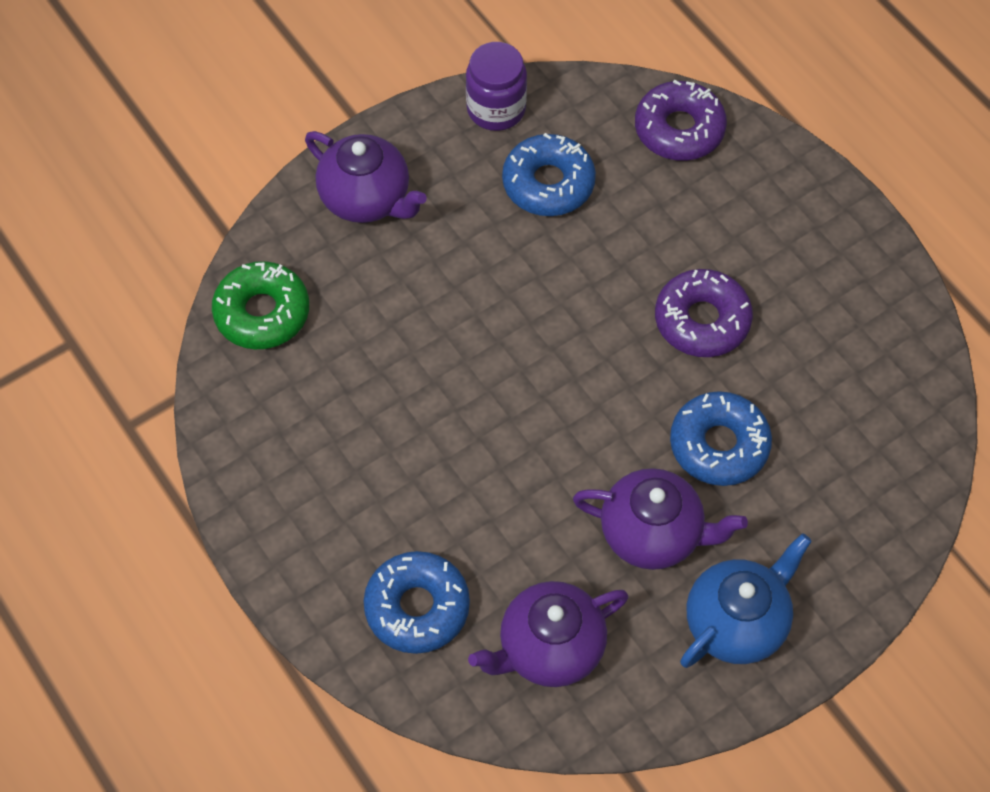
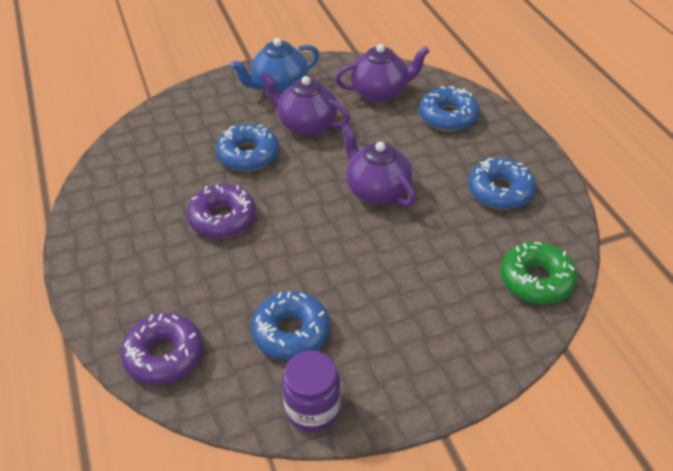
camera: 165 degrees left, 15 degrees down
purple teapot [305,131,427,223] -> purple teapot moved to [341,124,416,206]
none -> blue donut [468,158,536,210]

